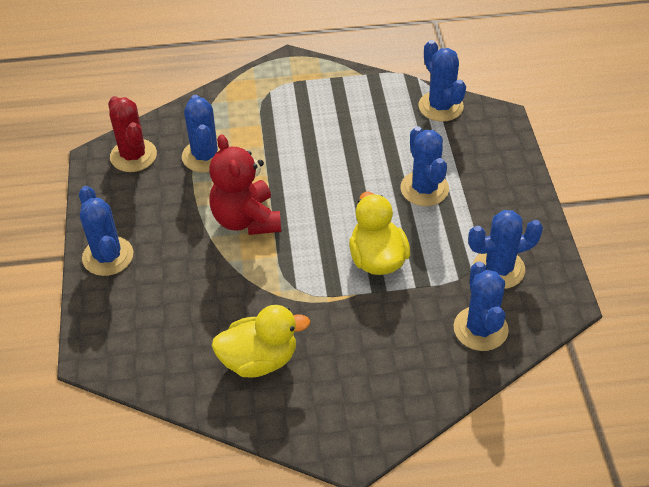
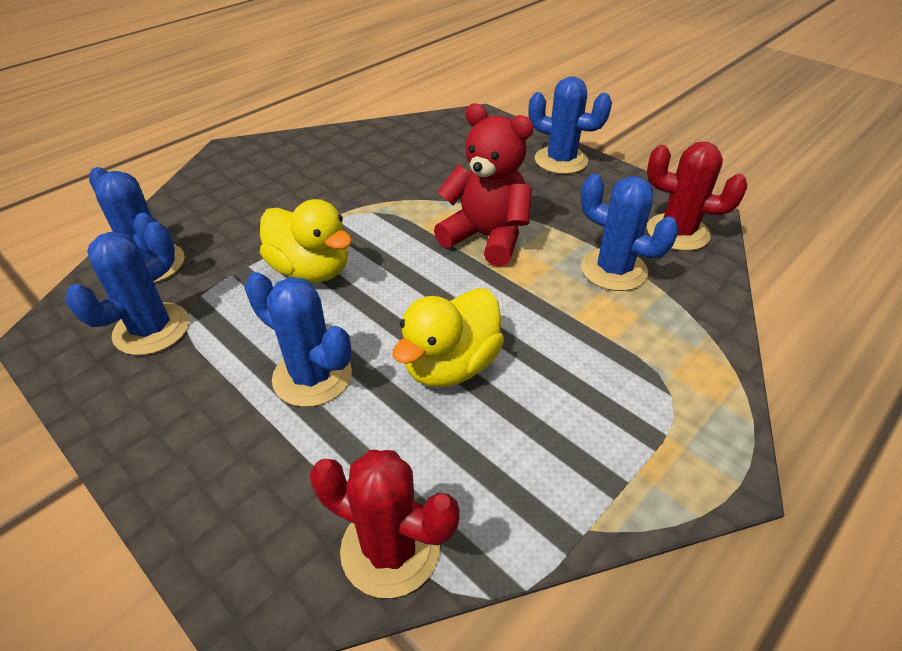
camera: 140 degrees right, 5 degrees down
yellow duck [212,305,310,378] -> yellow duck moved to [392,288,504,387]
blue cactus [418,40,466,122] -> red cactus [310,450,460,598]

